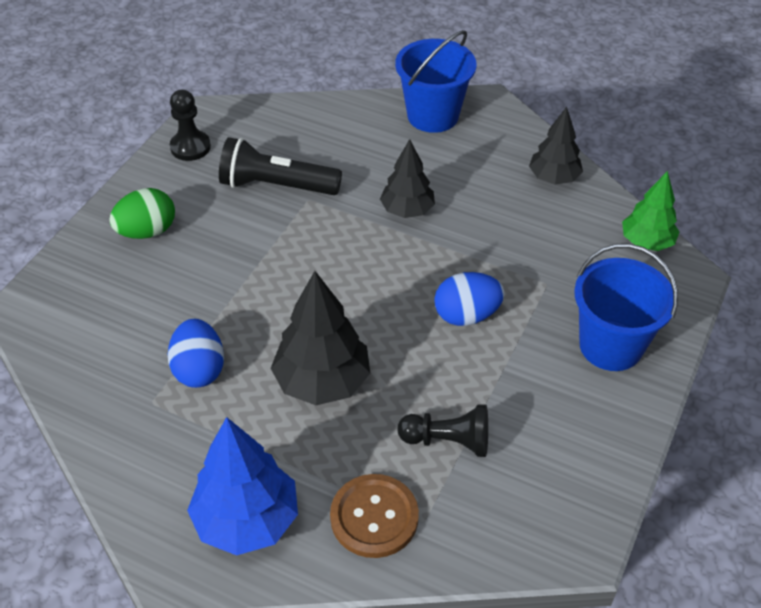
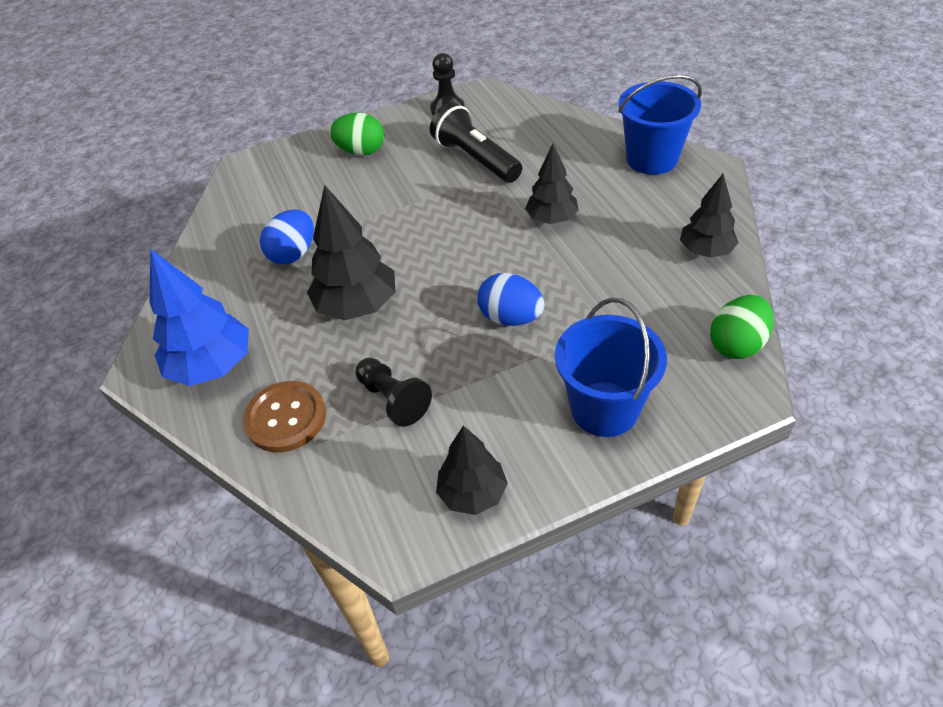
camera: 45 degrees right, 0 degrees up
green tree [622,171,679,251] -> green egg [710,295,774,359]
none -> black tree [436,425,508,515]

